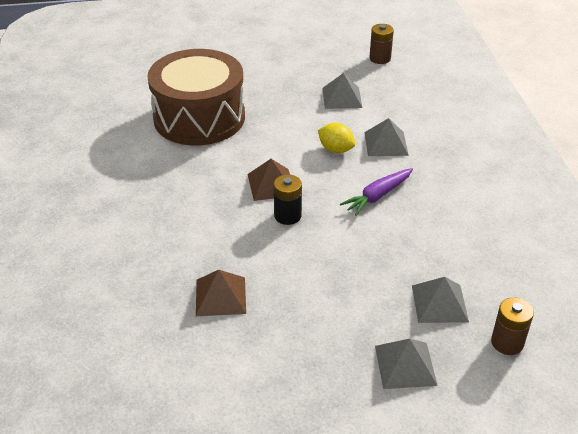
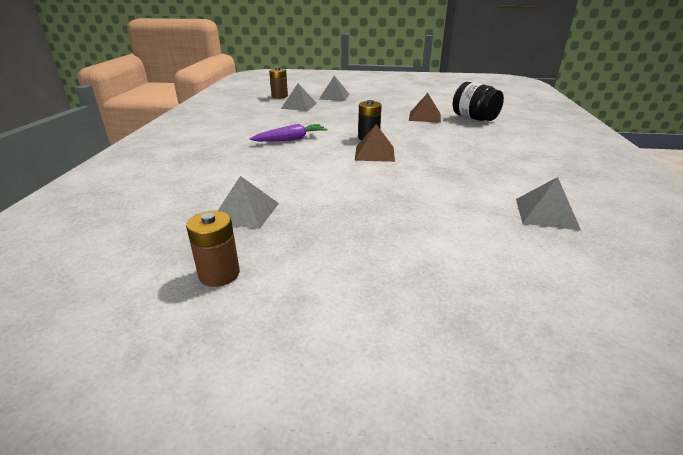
camera: 165 degrees left, 10 degrees down
brown drum [147,49,245,145] -> none
yellow lemon [318,123,355,153] -> none
grey pyramid [364,118,409,156] -> grey pyramid moved to [516,177,581,230]
brown battery [369,24,394,64] -> brown battery moved to [186,211,240,287]
none -> black jar [453,82,504,121]

